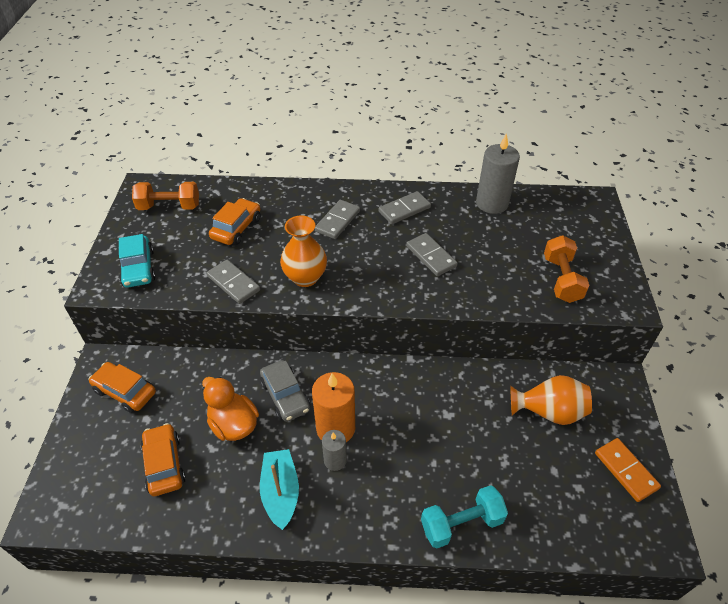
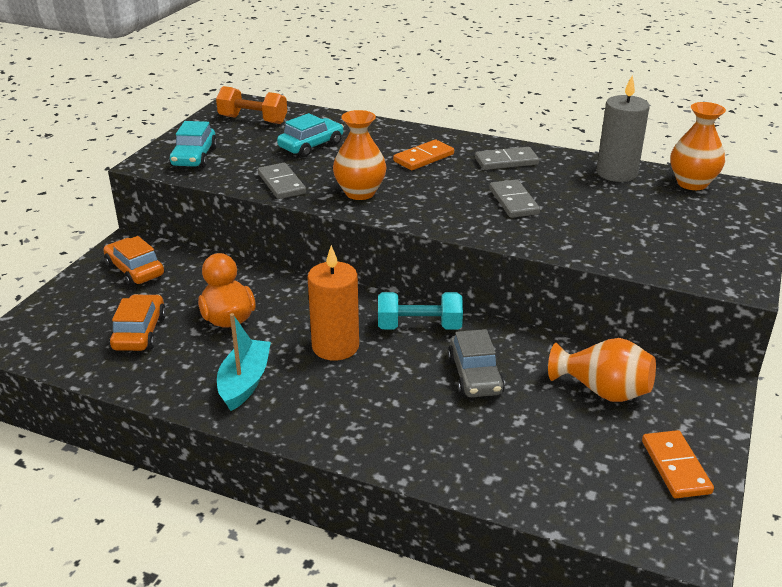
camera: 20 degrees right, 15 degrees down
orange car [209,198,260,245] -> turquoise car [277,113,344,157]
grey car [260,360,310,422] -> grey car moved to [448,329,505,397]
grey domino [315,200,360,239] -> orange domino [393,140,454,170]
grey candle [322,430,347,471] -> none
turquoise dumbbell [421,485,508,549] -> turquoise dumbbell moved to [378,292,463,330]
orange dumbbell [544,235,590,303] -> none
none -> orange vase [670,102,726,190]

